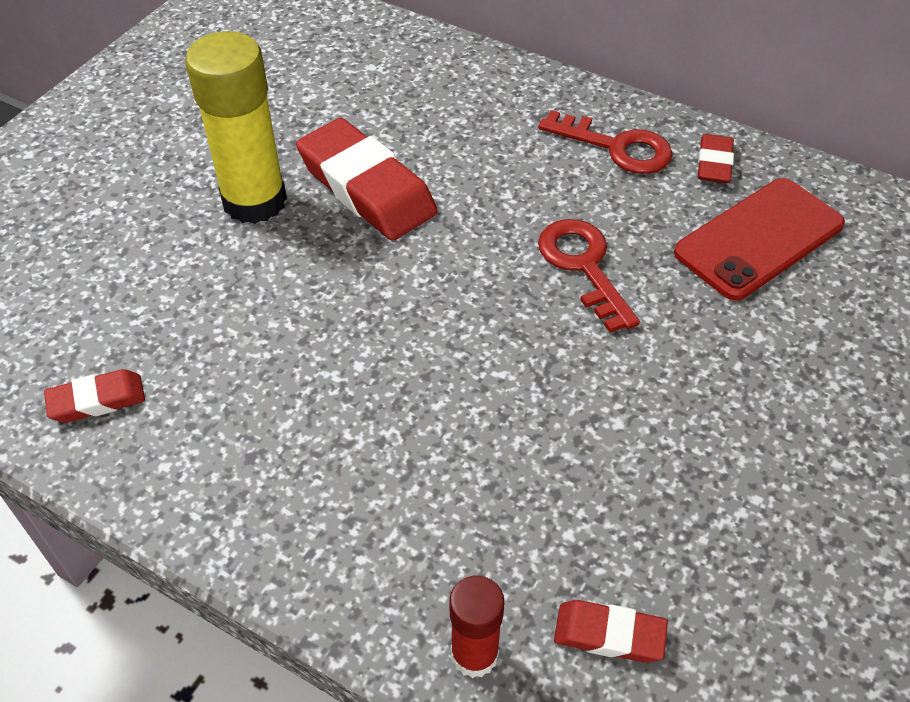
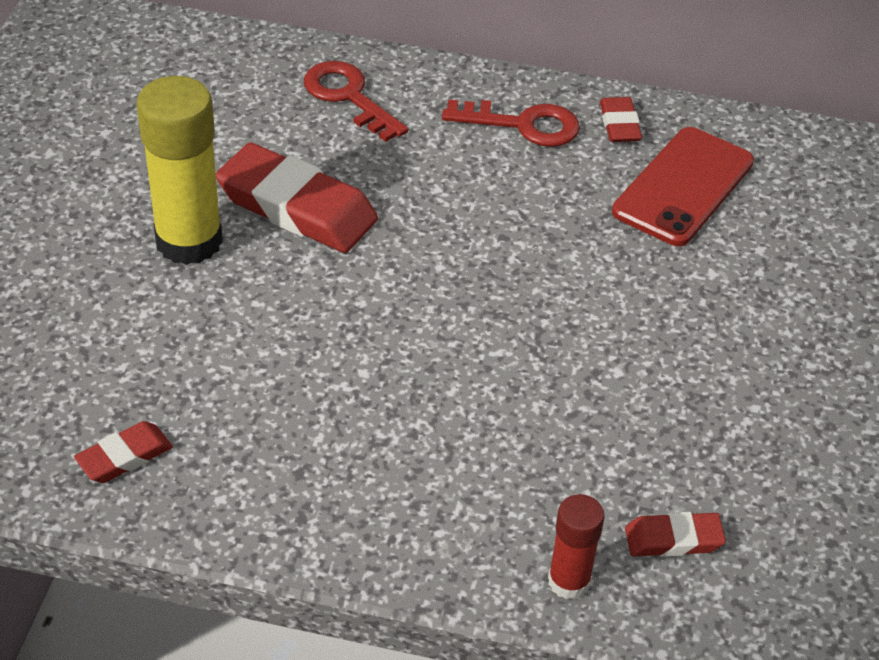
camera: 20 degrees left, 5 degrees down
red key [538,219,640,333] -> red key moved to [304,61,408,142]

